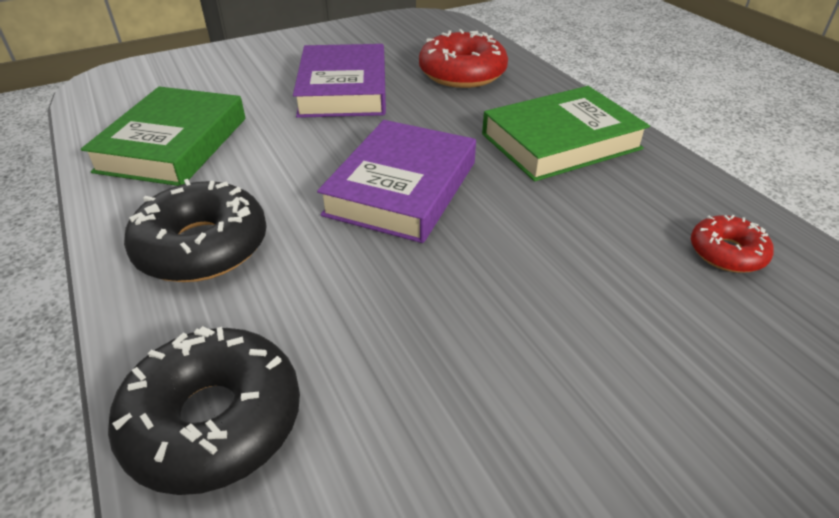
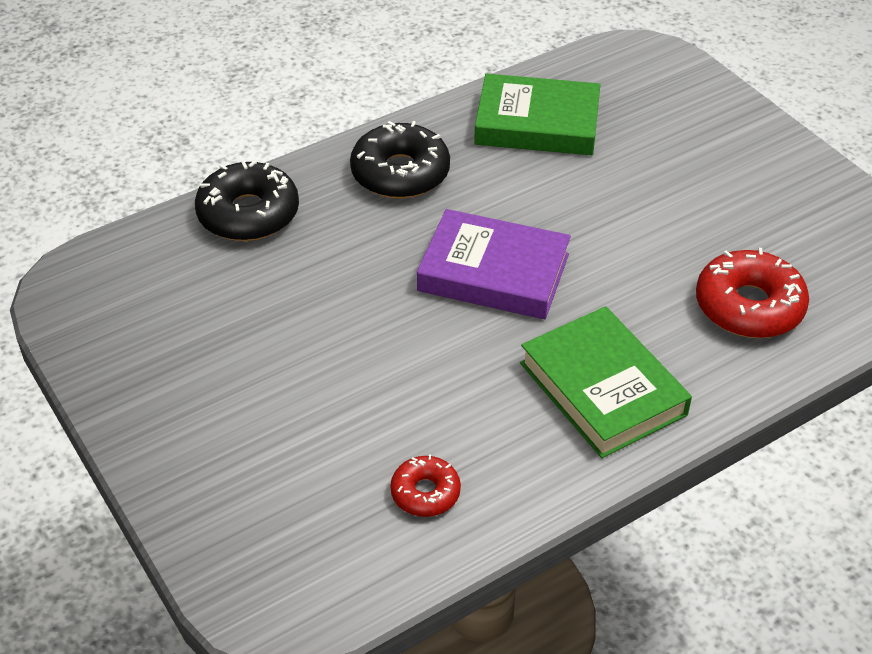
camera: 85 degrees right, 5 degrees up
purple book [293,44,386,118] -> none

